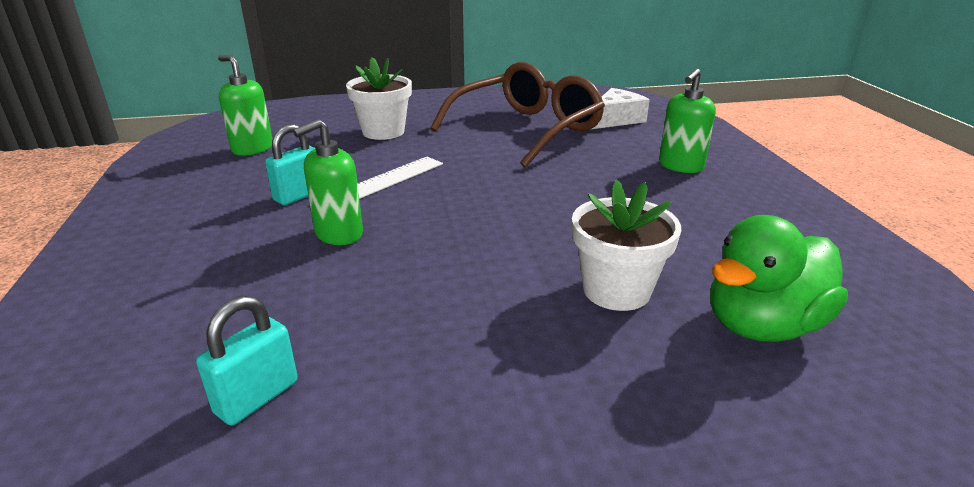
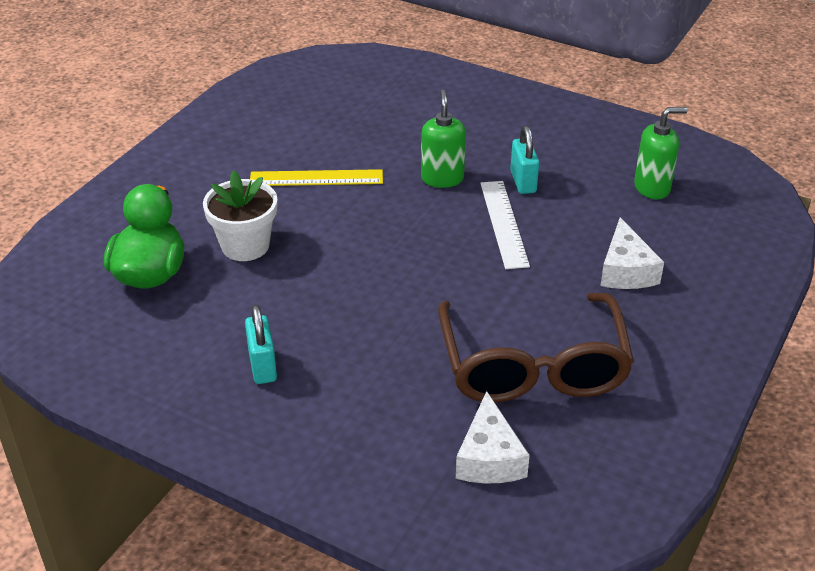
camera: 130 degrees right, 10 degrees up
turquoise padlock [196,296,298,426] -> turquoise padlock moved to [245,305,277,384]
white flower pot [346,57,412,140] -> white cheese [600,217,664,289]
green soap dispenser [659,68,716,173] -> none
none -> yellow ruler [250,169,383,186]

